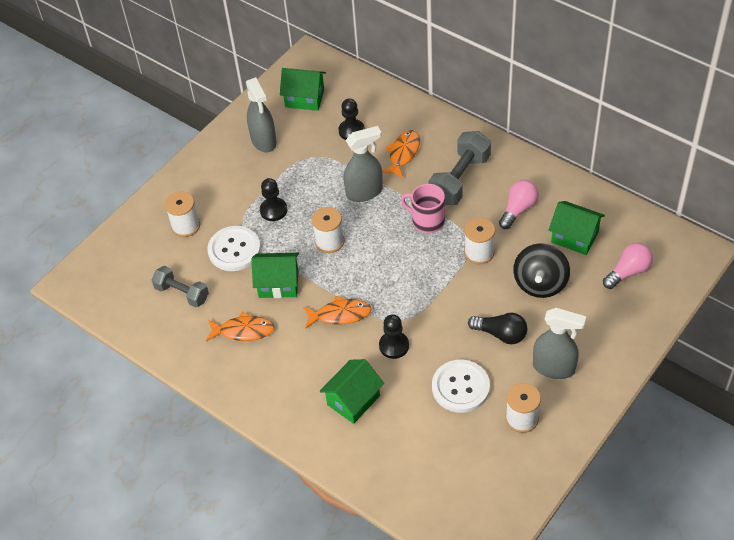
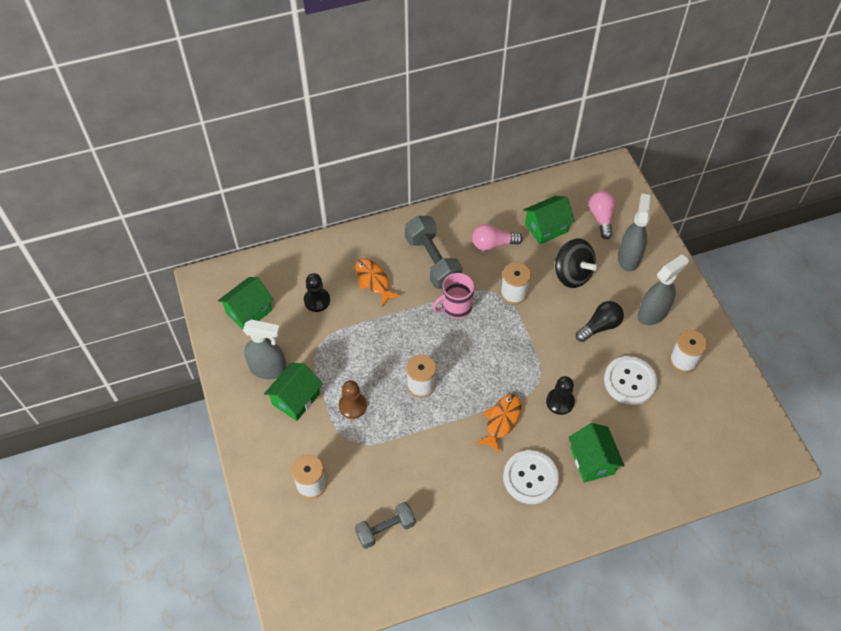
camera: 60 degrees left, 5 degrees up
orange fish [206,312,275,342] -> none
white button [207,226,261,271] -> white button moved to [503,450,559,504]
green house [251,253,299,298] -> green house moved to [264,363,323,421]
black pawn [260,178,287,221] -> brown pawn [339,380,367,419]
grey spray bottle [344,126,383,202] -> grey spray bottle moved to [618,194,651,271]
pink light bulb [499,180,539,229] -> pink light bulb turned 75 degrees counterclockwise [472,224,523,251]

